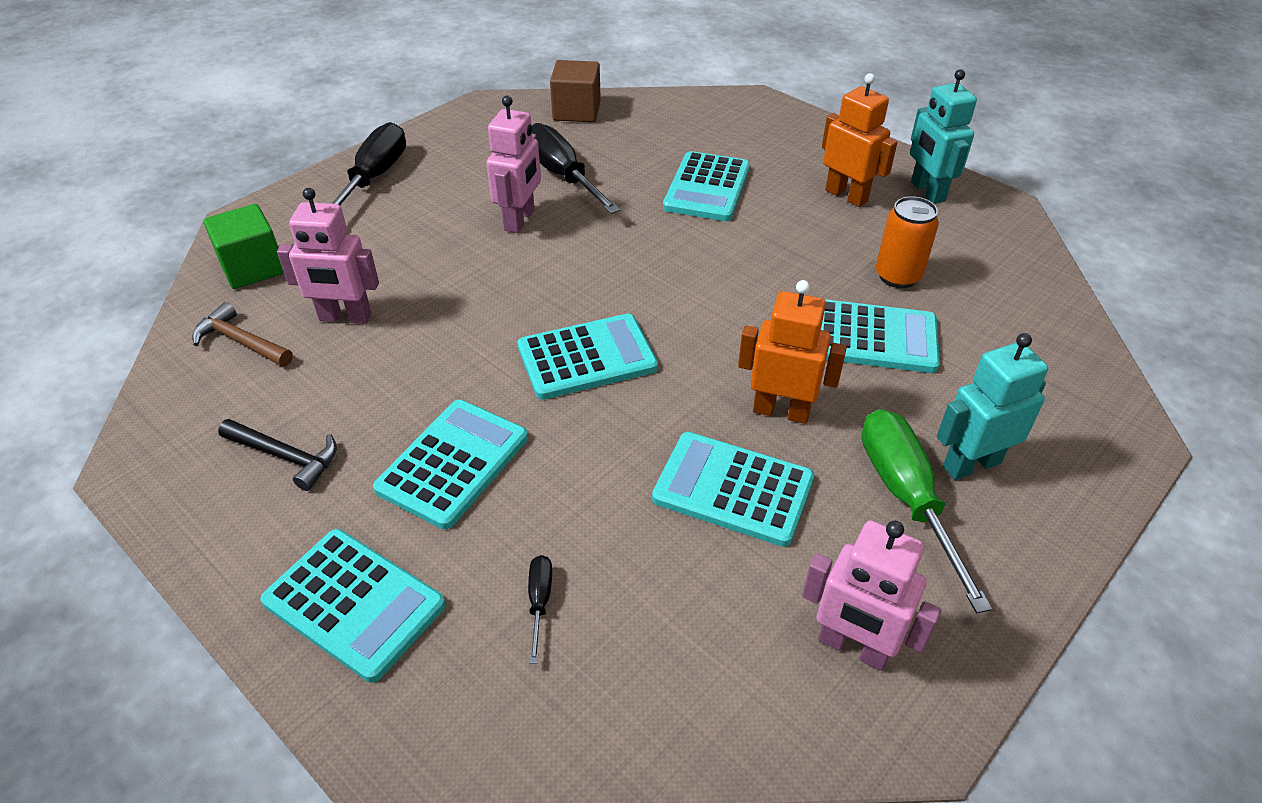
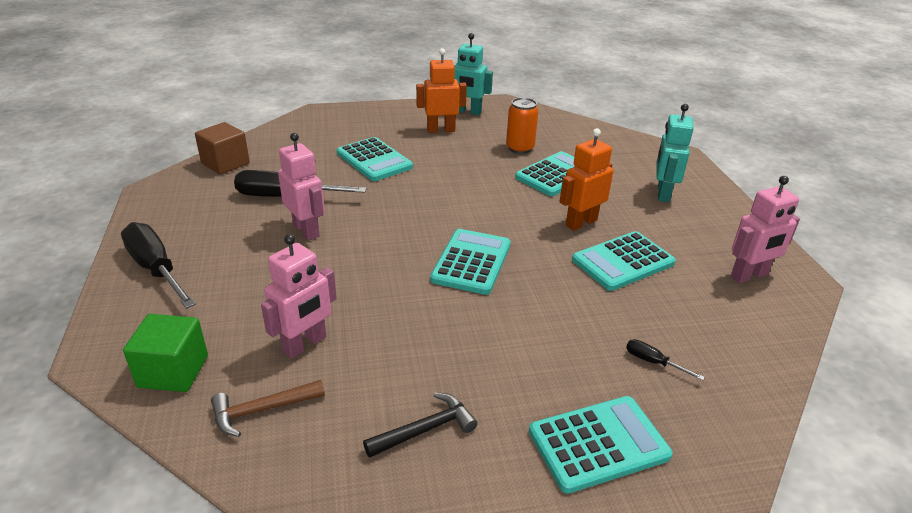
camera: 55 degrees left, 10 degrees down
turquoise calculator [373,400,528,529] -> none
green screwdriver [861,409,992,613] -> none

